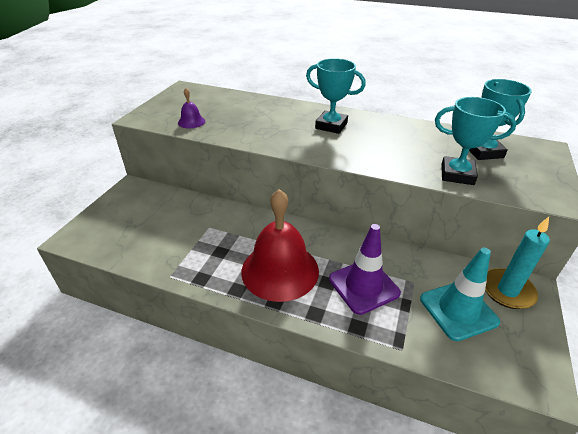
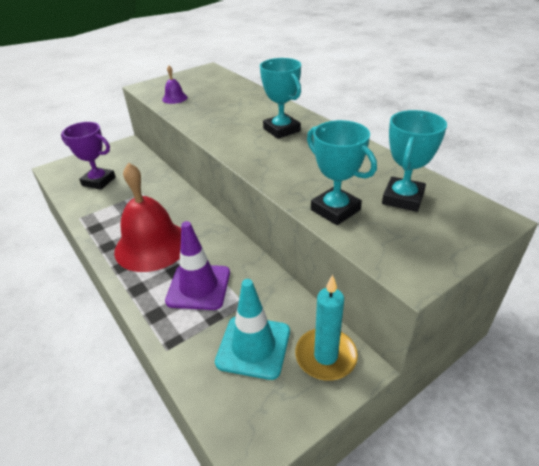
camera: 35 degrees right, 0 degrees up
none -> purple trophy [61,122,115,190]

